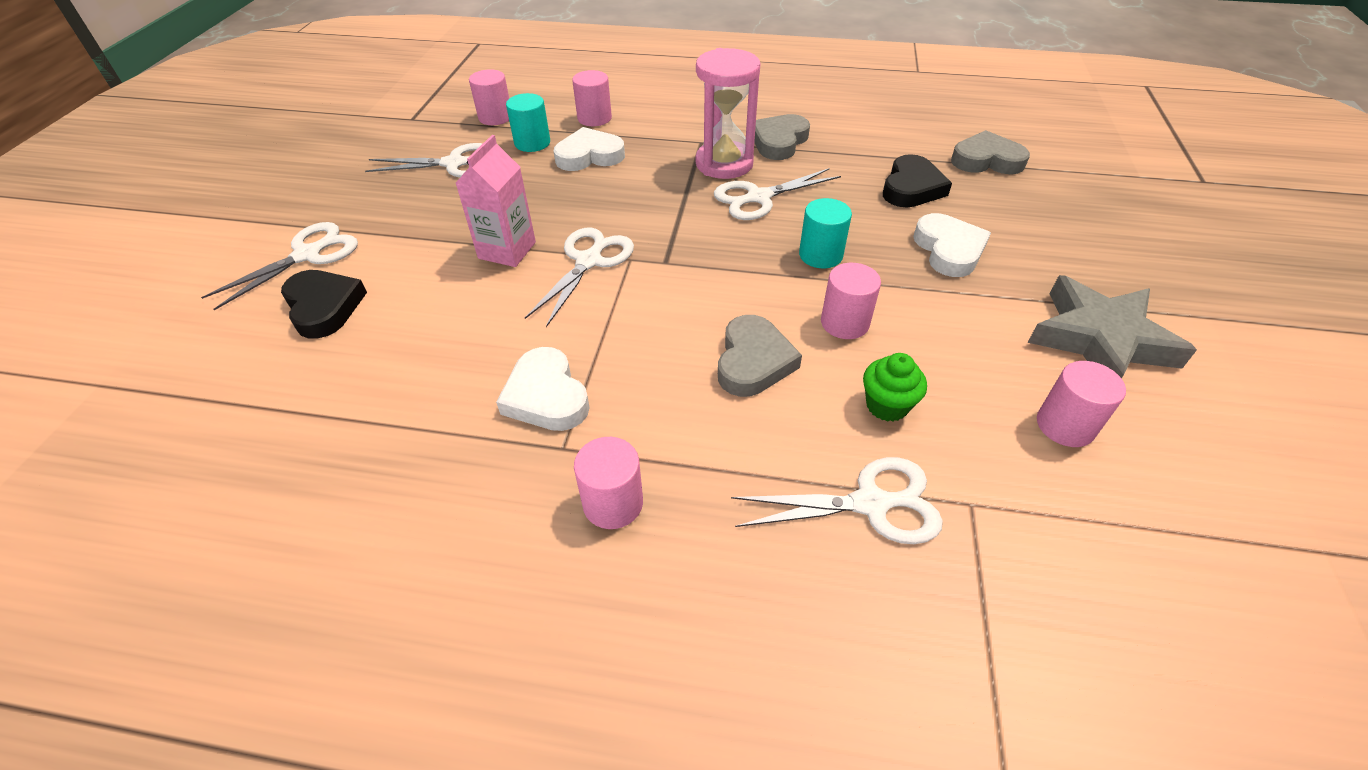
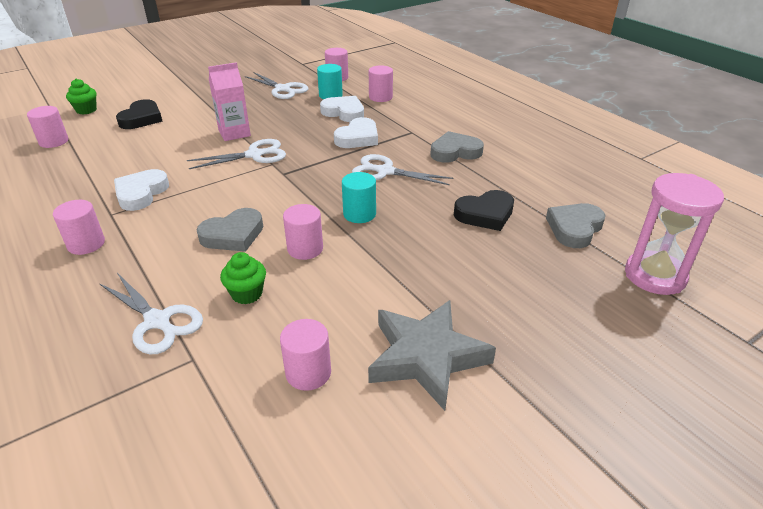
camera: 45 degrees right, 10 degrees down
white scissors [201,222,358,310] -> none
pink hourglass [696,48,761,179] -> pink hourglass moved to [625,173,724,295]
white heart [913,213,991,277] -> white heart moved to [334,117,378,148]
grey heart [951,130,1030,174] -> grey heart turned 105 degrees counterclockwise [546,203,606,248]
none -> pink cylinder [27,106,68,148]
none -> green cupcake [66,79,97,115]

